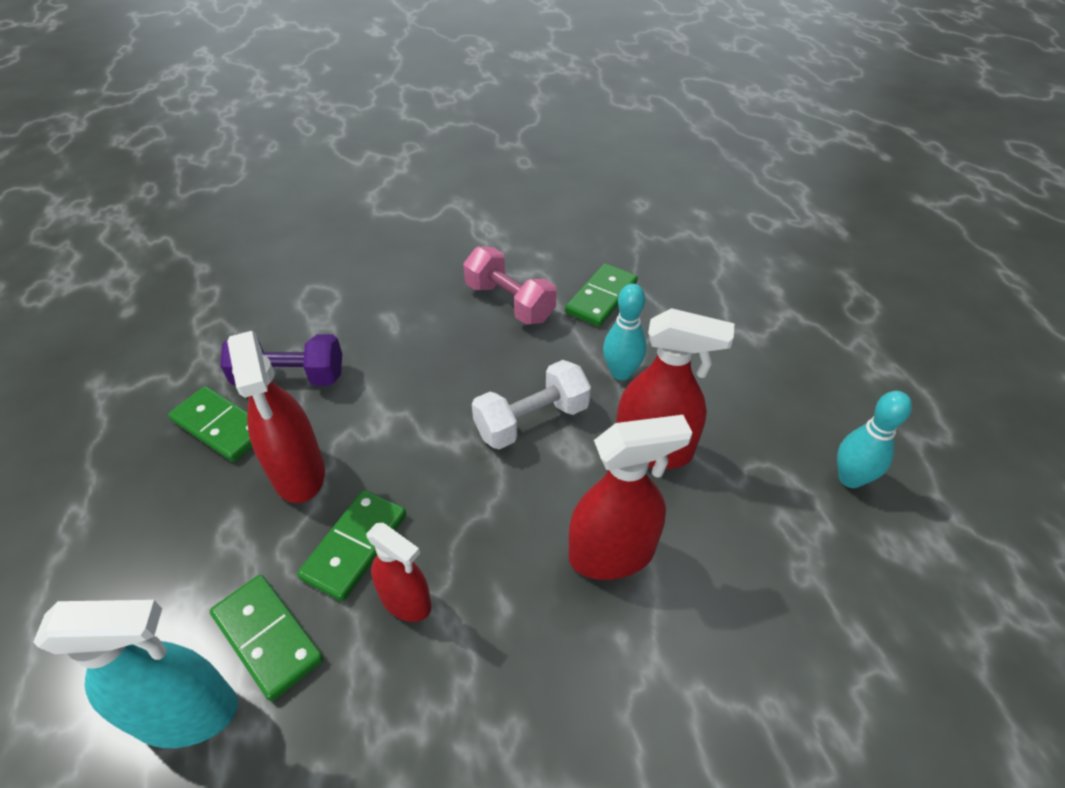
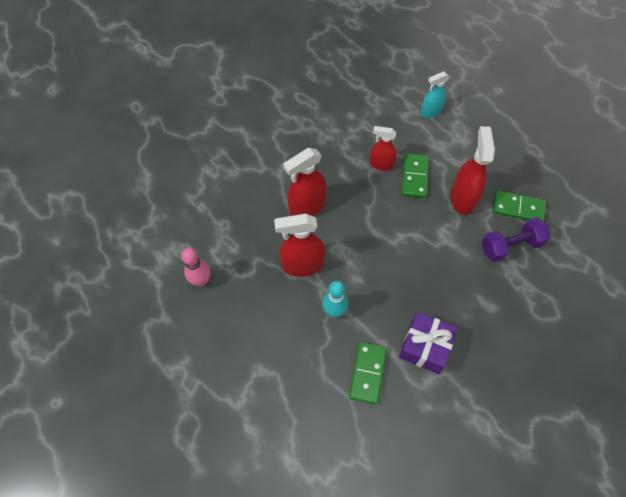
camera: 160 degrees right, 15 degrees up
turquoise spray bottle [33,600,238,748] -> turquoise spray bottle [420,71,450,118], size x0.64
green domino [210,575,324,701] -> none
red spray bottle [227,331,325,503] -> red spray bottle turned 45 degrees clockwise [450,126,495,215]
pink dumbbell [463,247,557,325] -> purple gift [399,312,458,374]
white dumbbell [472,360,591,449] -> none
turquoise bowling pin [837,391,912,488] -> pink bowling pin [181,248,211,286]

